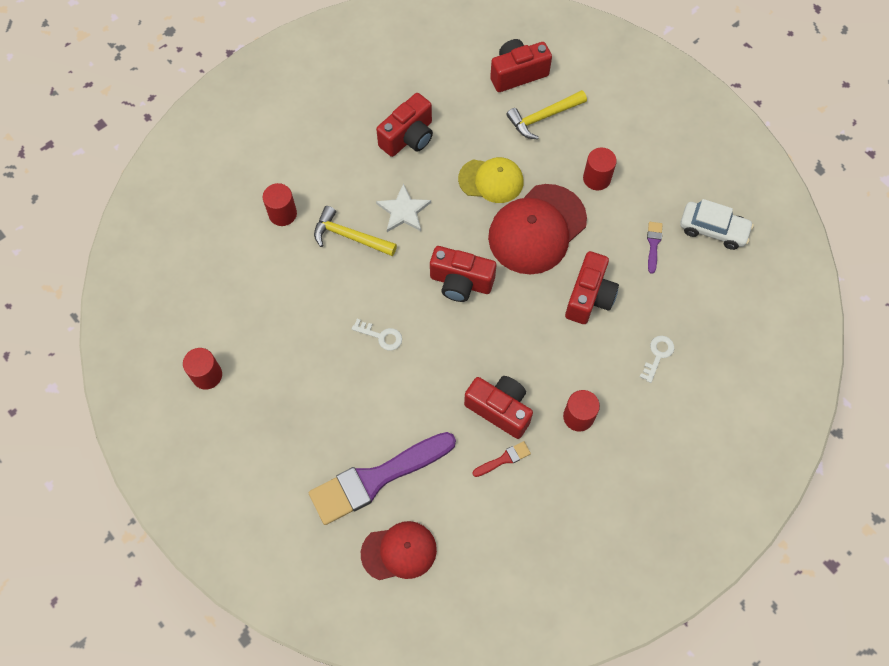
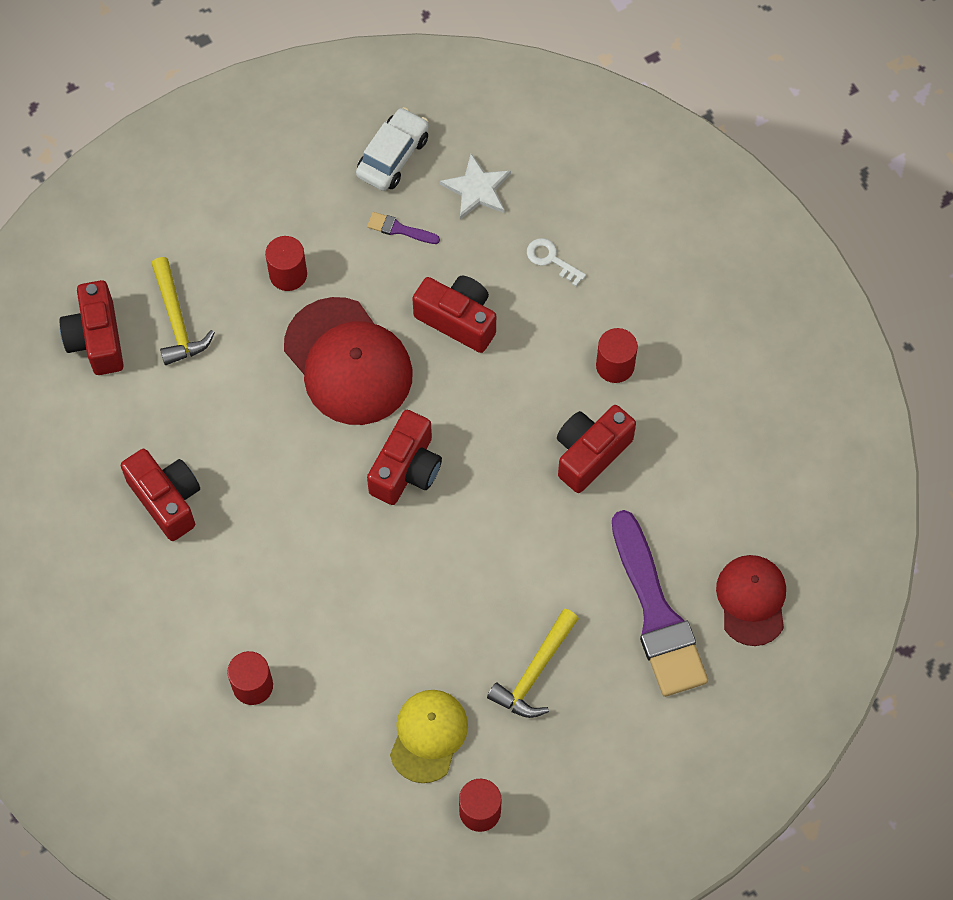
camera: 80 degrees left, 0 degrees up
yellow hammer [314,206,397,256] -> yellow hammer moved to [487,609,579,718]
white key [352,319,402,350] -> none
white star [376,183,431,232] -> white star moved to [439,154,511,219]
yellow cap [458,157,524,203] -> yellow cap moved to [390,690,468,783]
red brush [472,441,531,477] -> none

